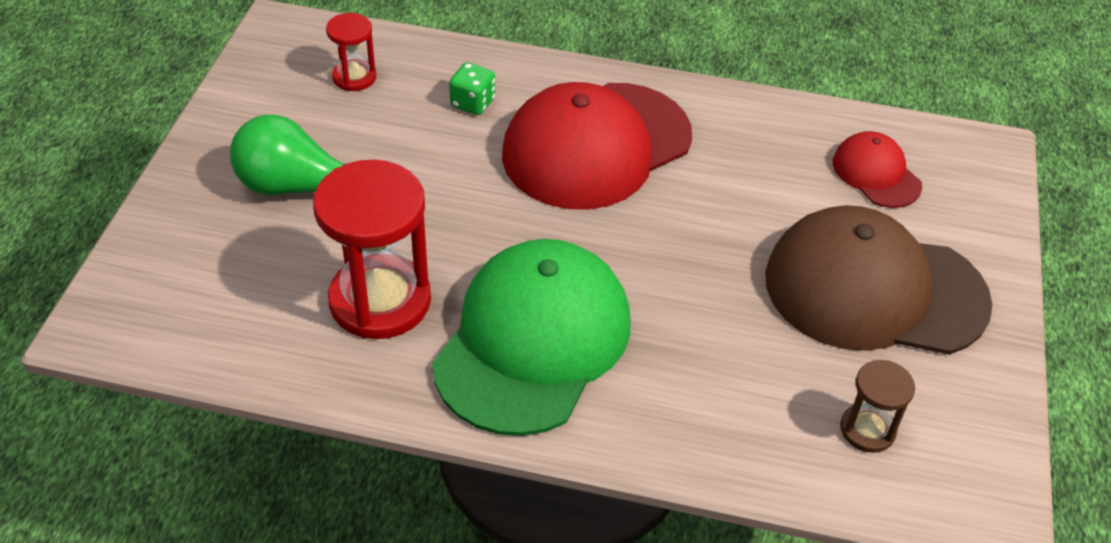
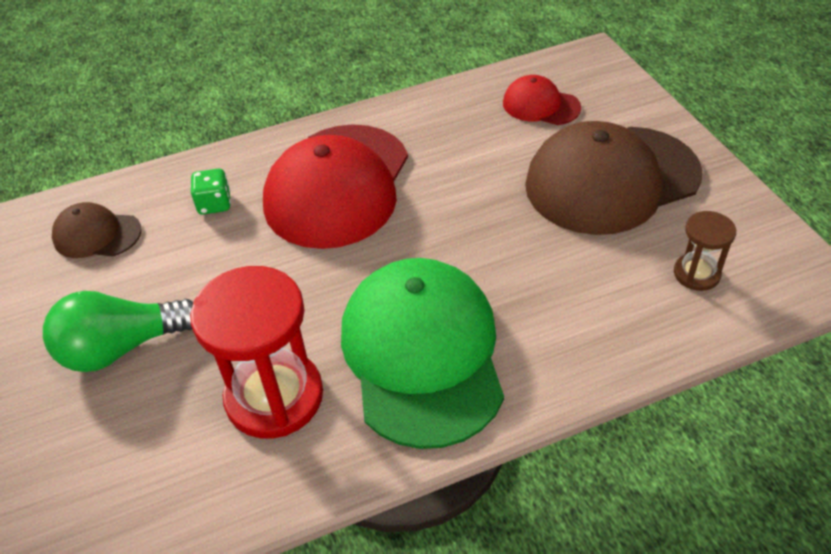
camera: 30 degrees left, 0 degrees up
red hourglass [326,13,376,91] -> brown cap [52,202,142,258]

